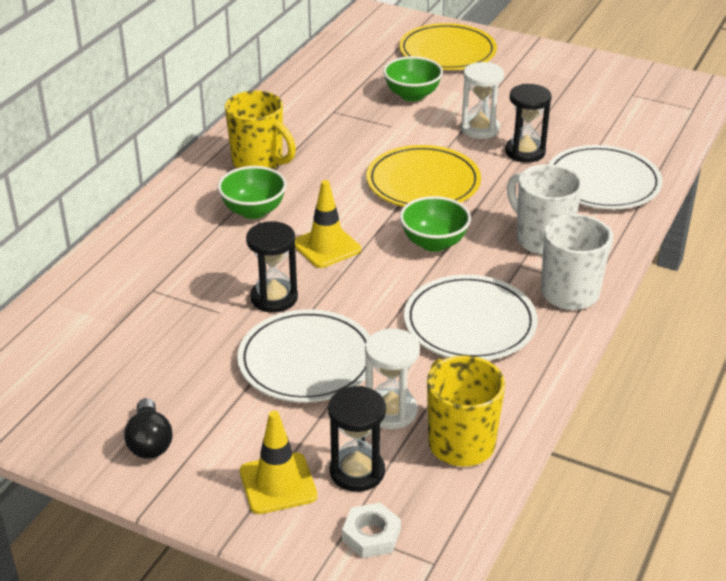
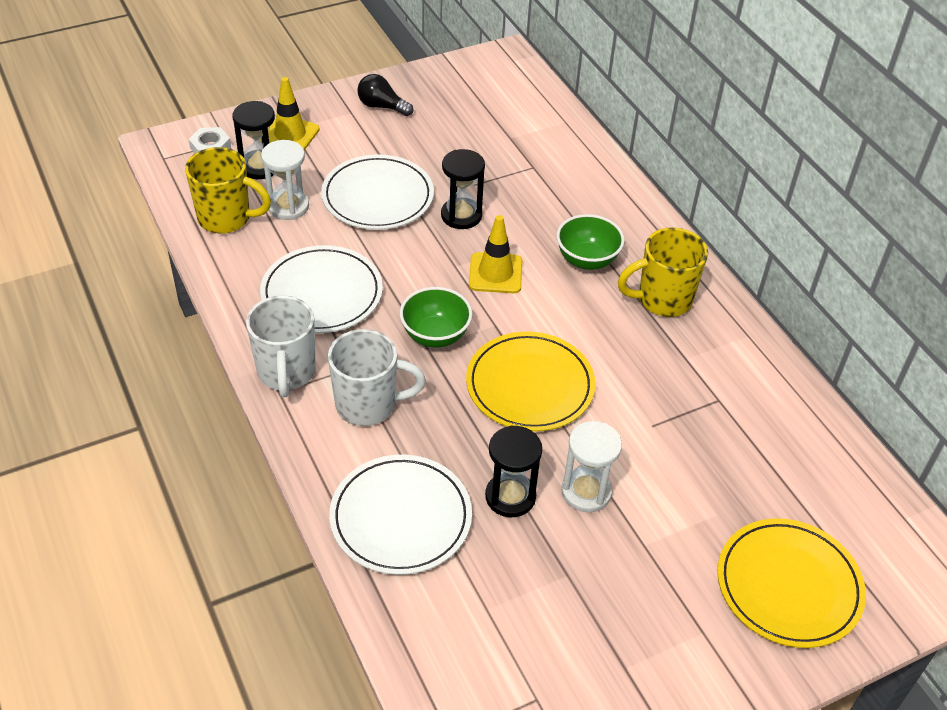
camera: 125 degrees right, 10 degrees up
green bowl [383,56,443,102] -> none

